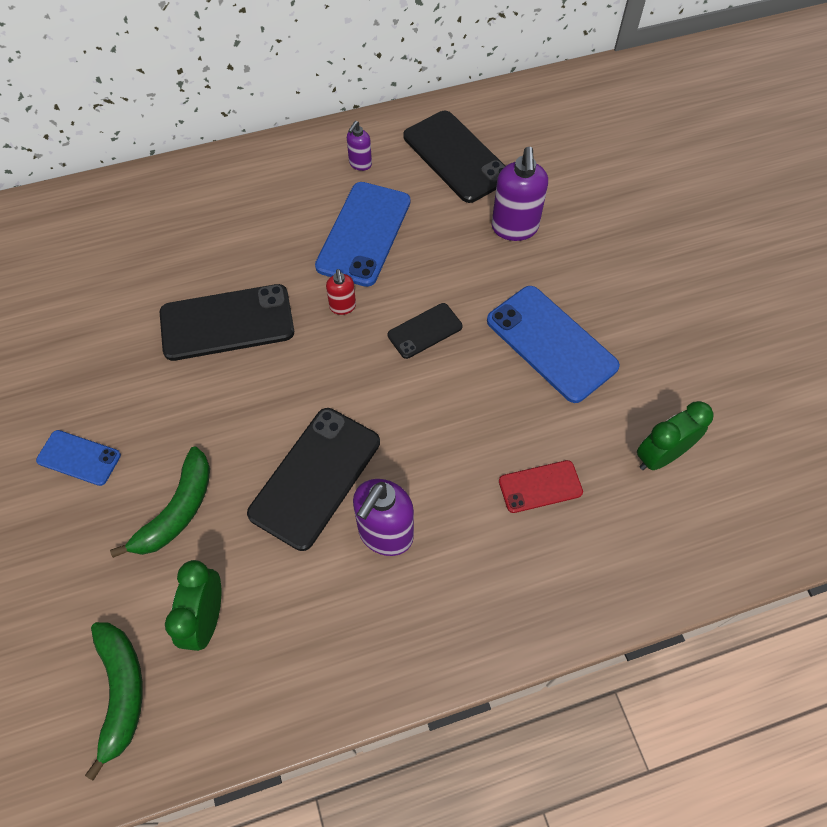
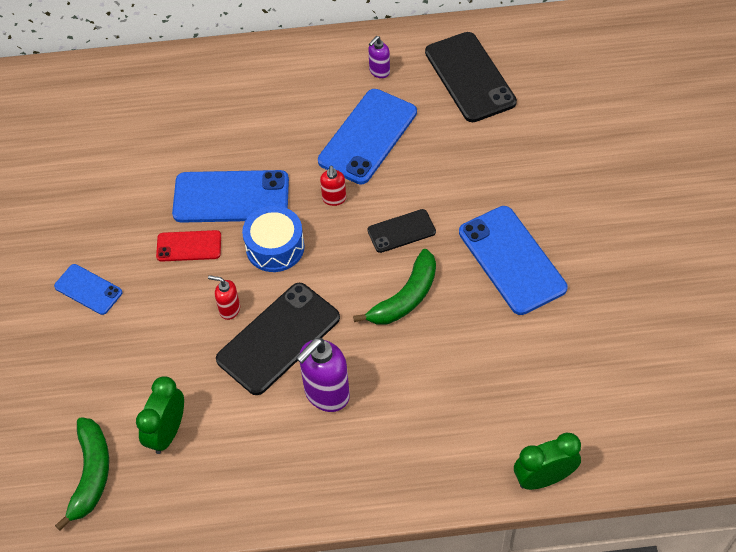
camera: 15 degrees right, 5 degrees down
green banana [110,447,210,558] -> green banana moved to [353,249,436,325]
black phone [160,284,294,361] -> blue phone [172,170,289,223]
purple soap dispenser [491,147,548,241] -> none
red phone [499,460,583,513] -> red phone moved to [156,230,221,262]
green clock [637,401,713,470] -> green clock moved to [514,433,581,490]
none -> red soap dispenser [208,275,240,320]
none -> blue drum [242,206,305,272]

